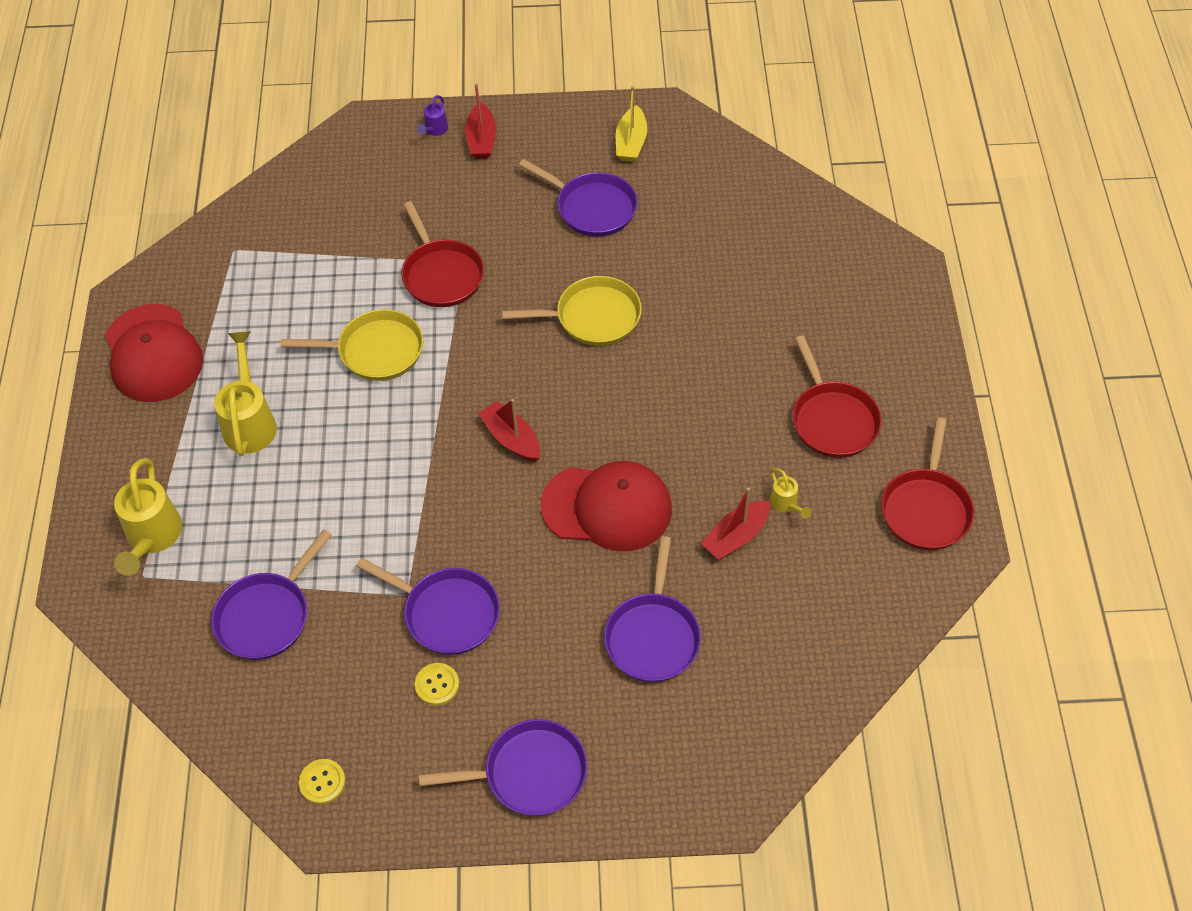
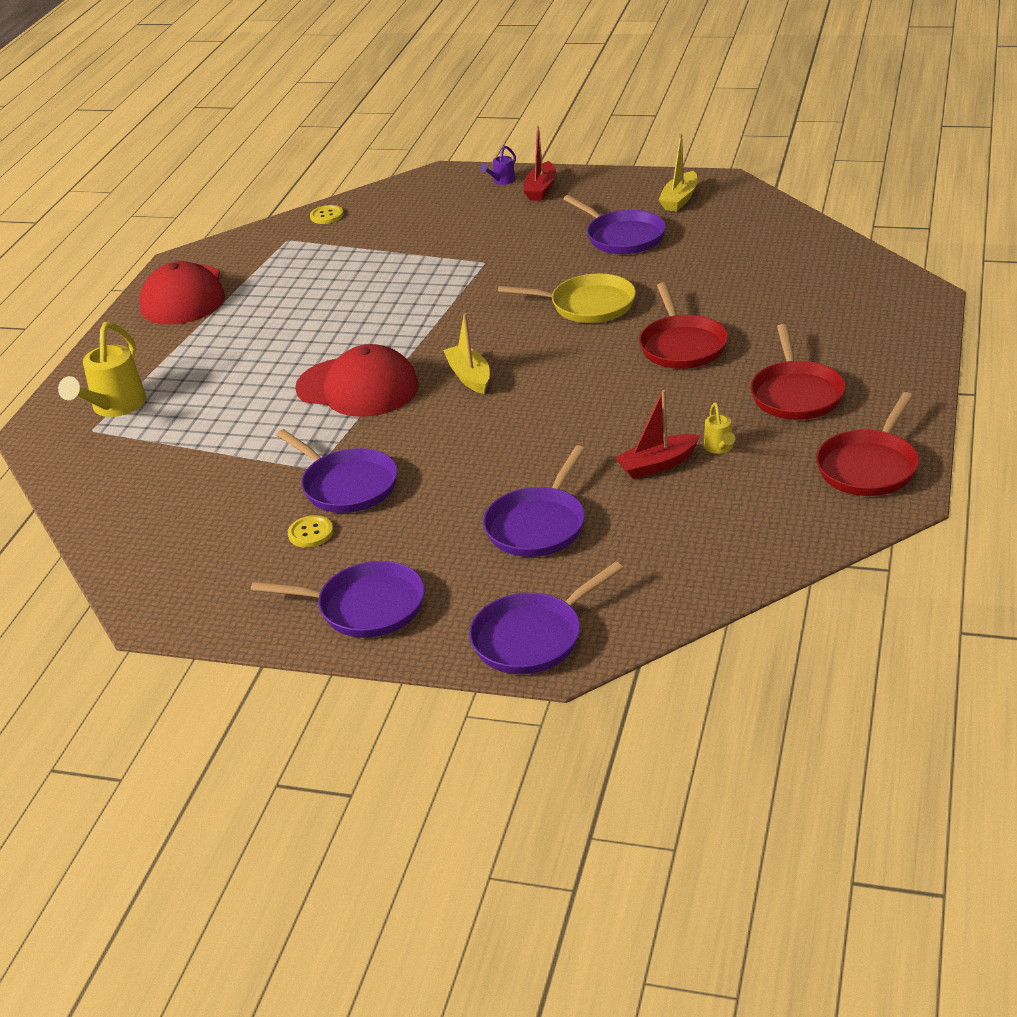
camera: 20 degrees right, 20 degrees down
purple pan [211,529,332,660] -> purple pan moved to [469,562,623,674]
yellow watering can [214,331,277,456] -> none
yellow pan [281,309,423,381] -> none
yellow button [299,759,346,804] -> yellow button moved to [310,205,344,224]
red pan [401,201,484,307] -> red pan moved to [639,282,728,369]
red boat [478,399,540,462] -> yellow boat [443,313,490,394]
red cap [541,461,672,551] -> red cap moved to [295,344,419,417]

